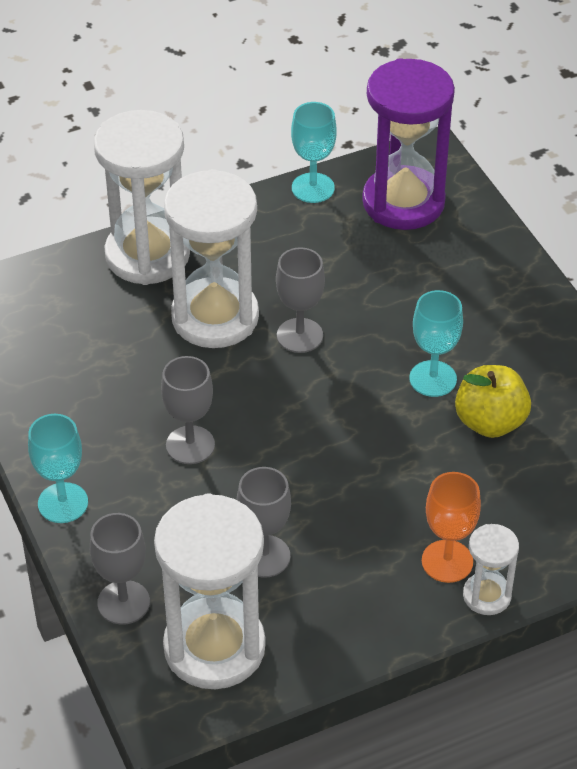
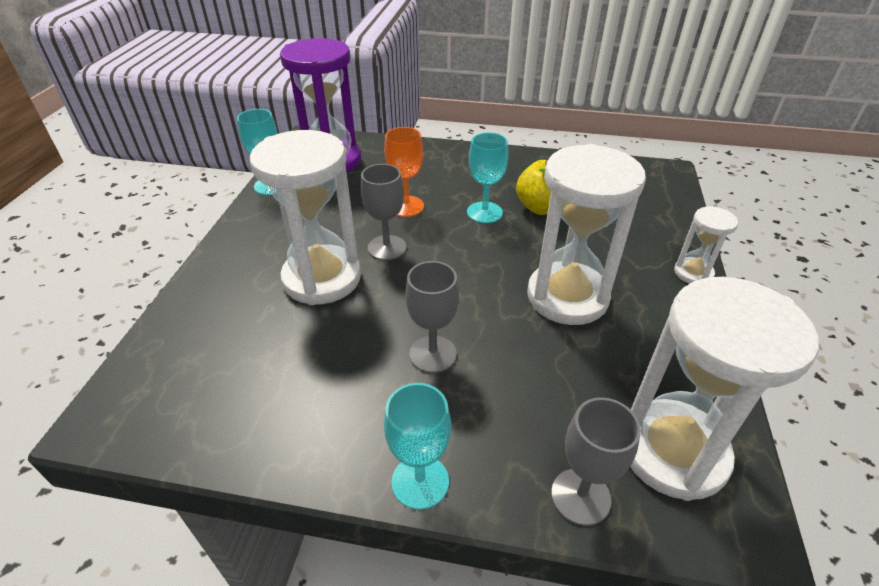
camera: 55 degrees left, 5 degrees down
white hourglass [94,110,190,285] -> white hourglass moved to [527,144,646,325]
grey goblet [237,467,291,578] -> none
orange goblet [422,472,481,583] -> orange goblet moved to [384,127,424,217]

